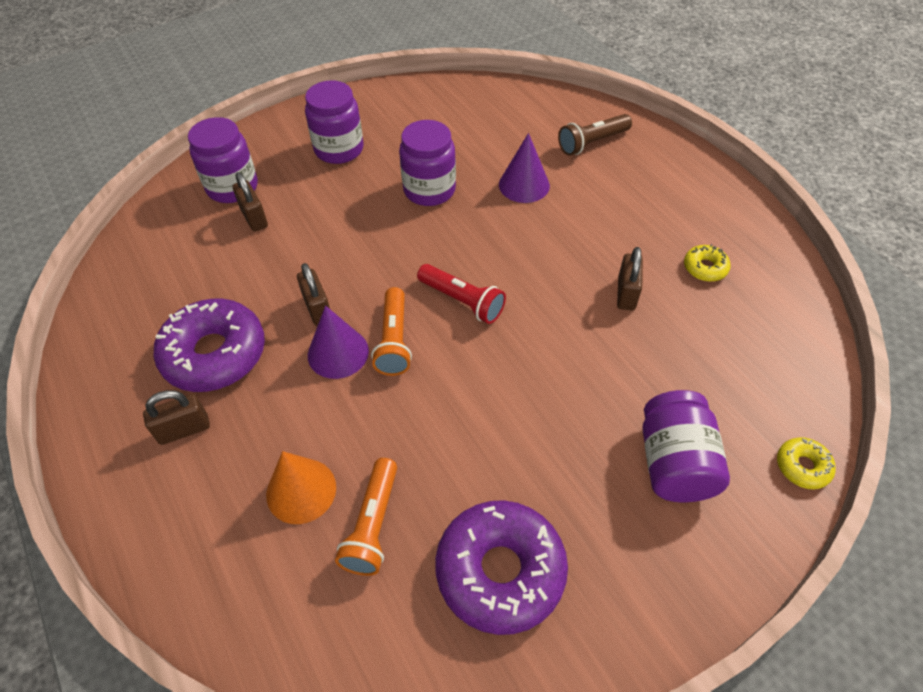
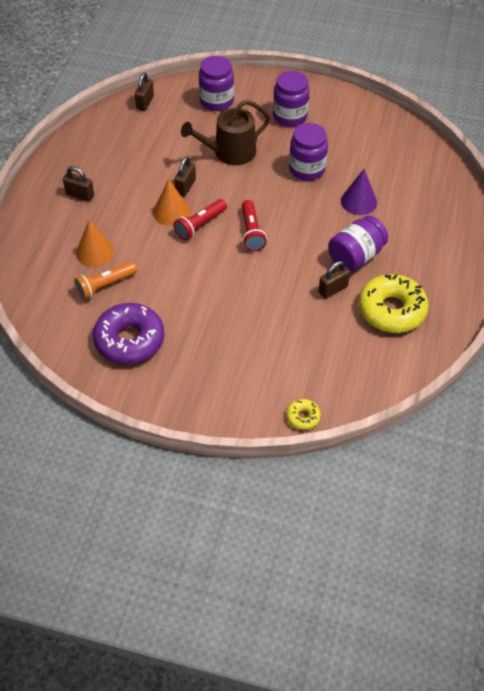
camera: 45 degrees right, 0 degrees up
purple donut [154,299,265,392] -> none
brown padlock [232,172,268,232] -> brown padlock moved to [135,72,154,111]
purple cone [308,305,369,379] -> orange cone [153,179,190,226]
orange flashlight [371,287,412,376] -> red flashlight [173,199,227,240]
brown flashlight [558,114,632,156] -> none
purple jar [642,390,730,502] -> purple jar moved to [328,215,388,272]
yellow donut [684,244,731,282] -> yellow donut [359,274,429,333], size x2.18
none -> brown watering can [181,100,270,165]

